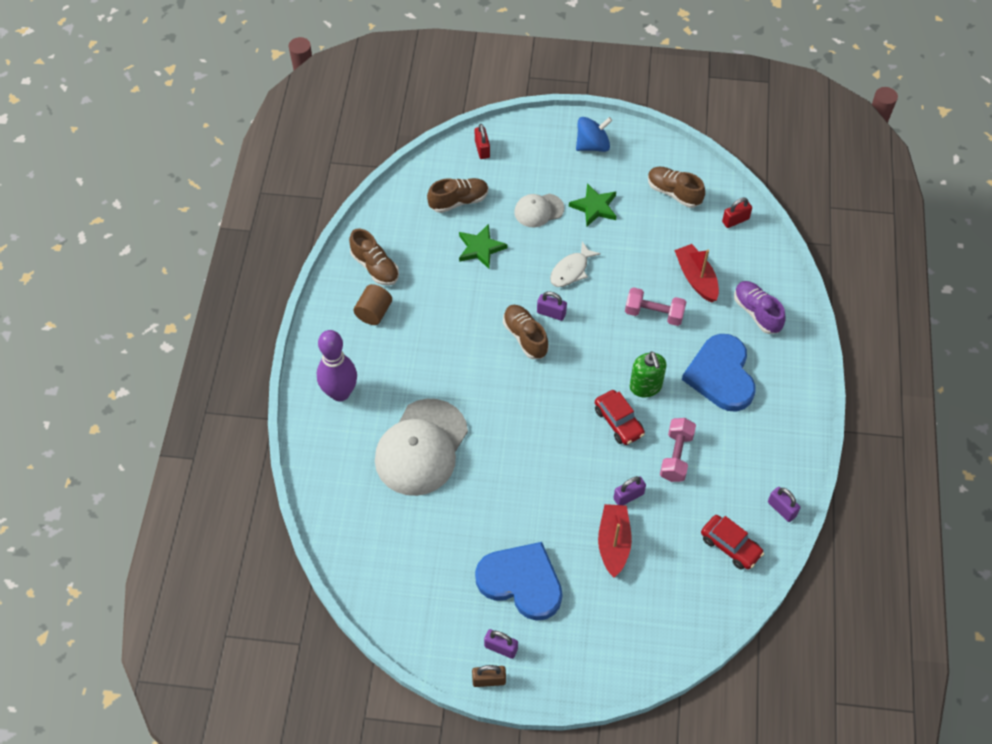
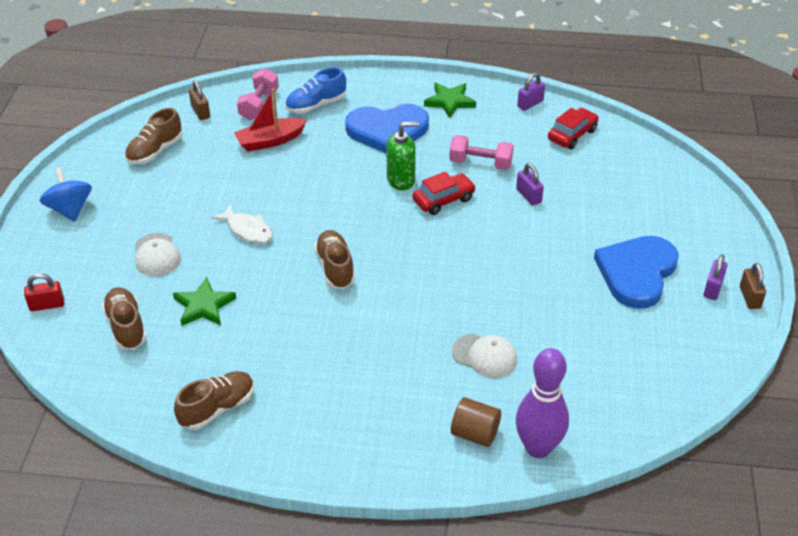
camera: 90 degrees left, 15 degrees down
purple bowling pin [317,330,357,401] -> purple bowling pin moved to [516,348,569,458]
brown cylinder [353,284,392,325] -> brown cylinder moved to [451,397,501,447]
white cap [375,399,468,496] -> white cap [452,334,517,378], size x0.51
brown shoe [503,305,549,359] -> brown shoe turned 105 degrees clockwise [314,230,355,289]
purple padlock [537,291,567,321] -> none
green star [569,183,617,226] -> green star moved to [424,83,476,118]
red boat [598,504,632,578] -> none
pink dumbbell [625,287,686,326] -> pink dumbbell moved to [237,68,279,120]
red padlock [722,198,752,228] -> brown padlock [189,80,210,120]
purple shoe [734,281,786,334] -> blue shoe [285,67,346,114]

